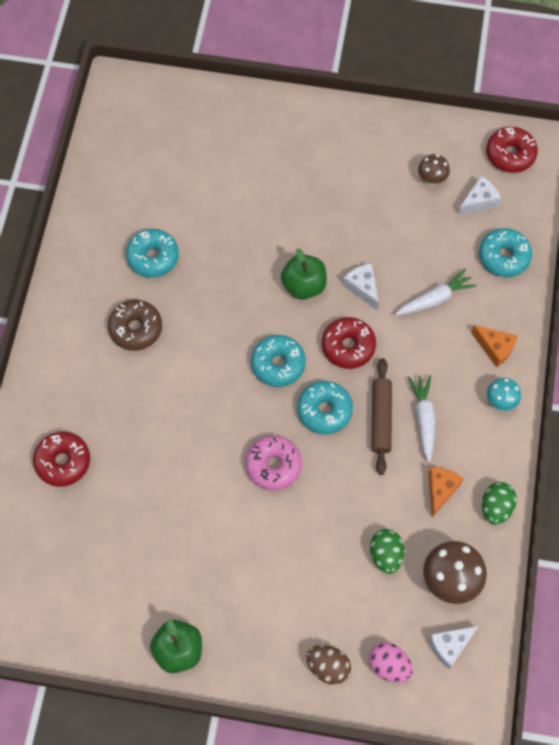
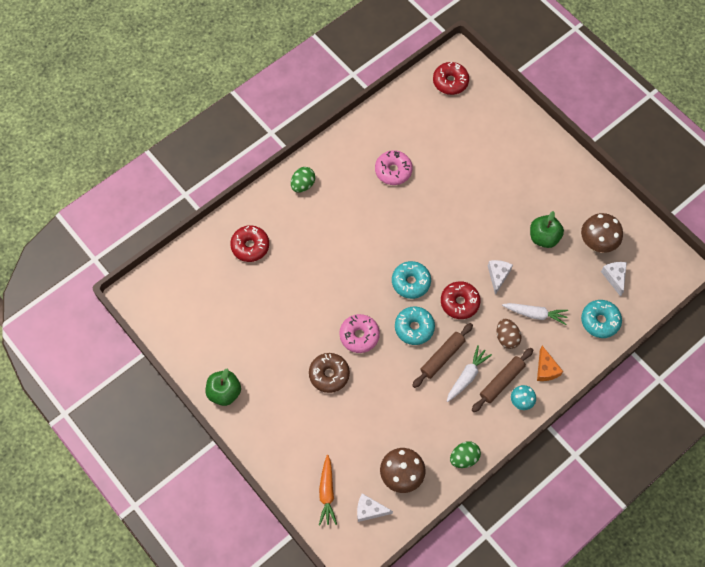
camera: 40 degrees right, 0 degrees up
brown donut [108,300,162,351] -> brown donut moved to [309,353,350,393]
turquoise donut [126,229,179,278] -> pink donut [375,150,413,185]
green apple [281,248,327,300] -> green apple moved to [530,211,564,248]
brown egg [306,645,351,685] -> brown egg moved to [497,319,522,349]
pink egg [369,642,413,683] -> orange carrot [319,455,337,525]
green egg [370,529,404,574] -> green egg moved to [291,167,316,192]
brown mushroom [418,154,450,185] -> brown mushroom [581,213,623,253], size x1.72
orange cheese [428,467,464,517] -> none
white cheese [458,176,501,215] -> white cheese turned 105 degrees counterclockwise [601,262,627,297]
red donut [486,126,538,173] -> red donut moved to [433,62,469,95]
none -> brown rolling pin [472,348,533,412]

